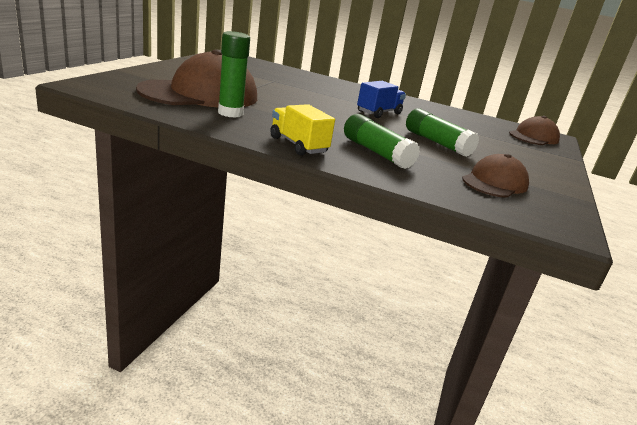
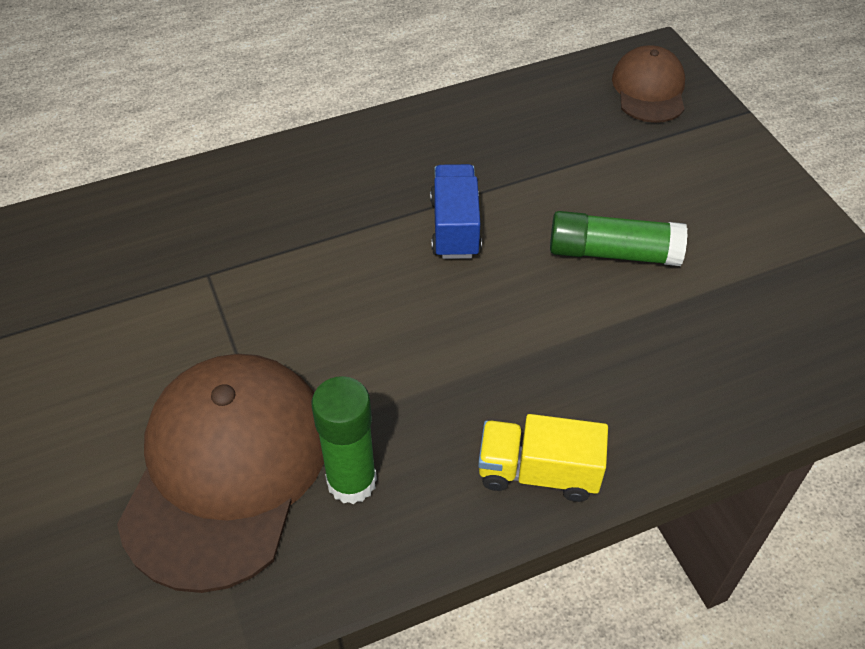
camera: 40 degrees left, 25 degrees up
green glue stick [344,114,420,169] -> none
brown cap [462,154,529,198] -> none

